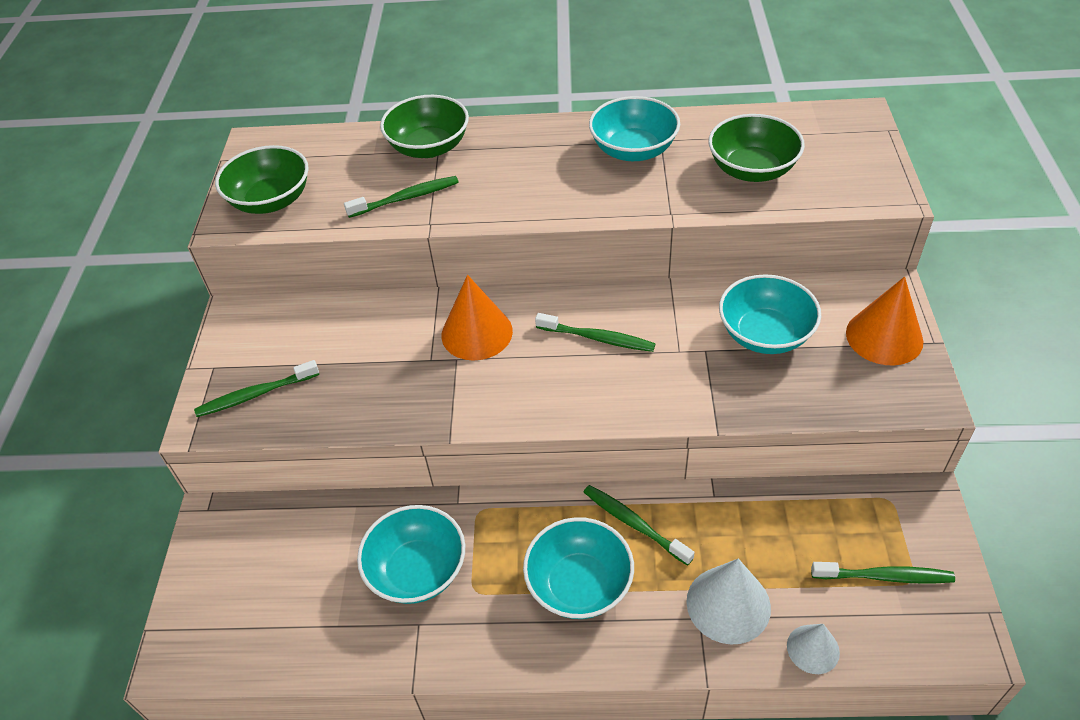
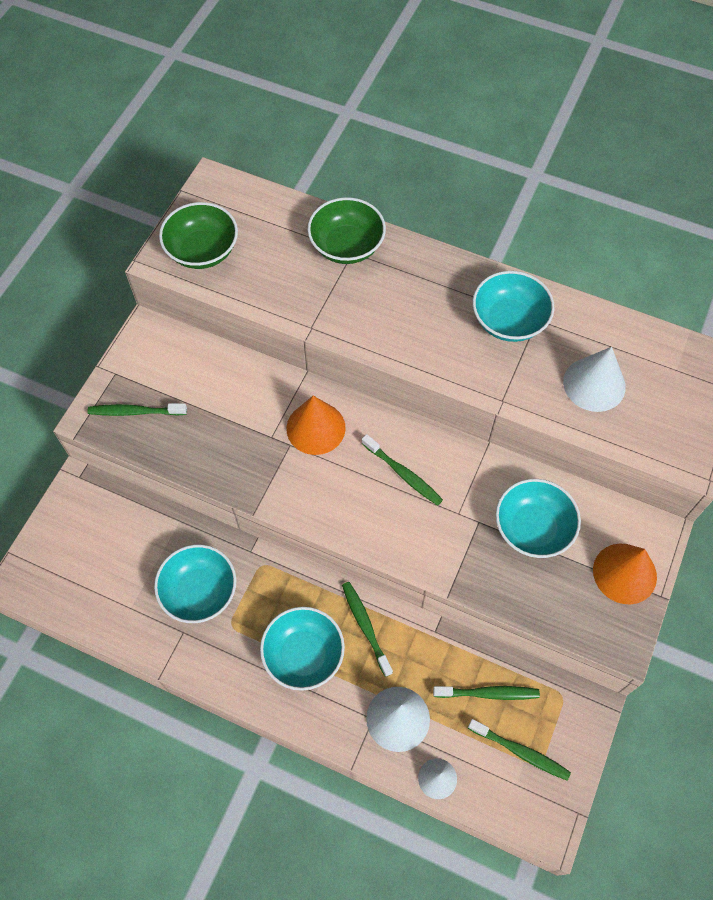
camera: 20 degrees right, 15 degrees up
green toothbrush [344,176,459,218] -> green toothbrush moved to [433,686,540,700]
green bowl [709,114,805,182] -> white cone [563,347,626,412]

